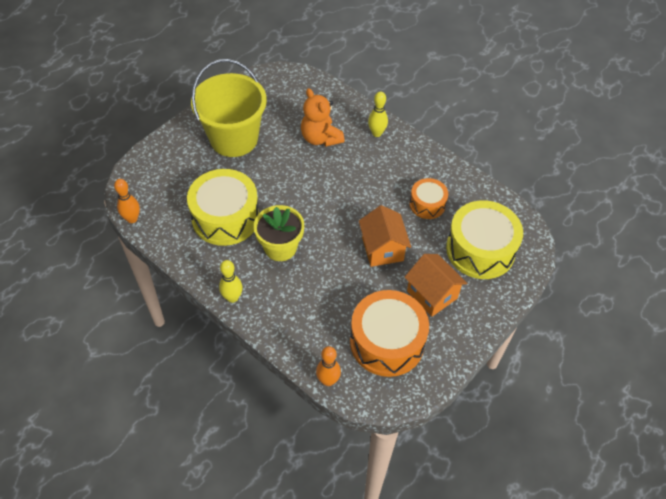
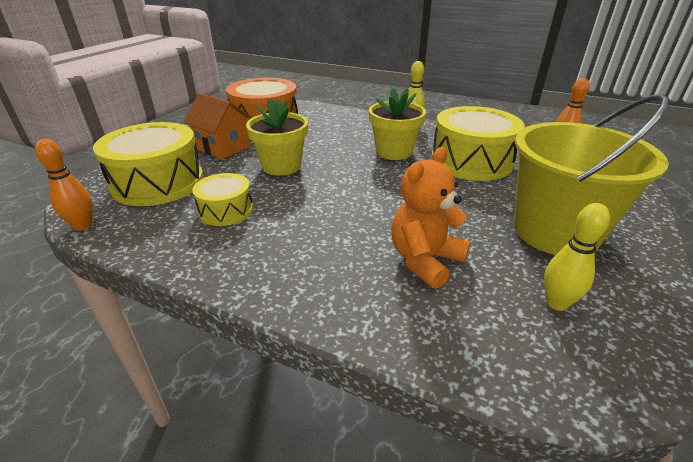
camera: 165 degrees right, 20 degrees down
orange teddy bear [301,88,344,147] -> orange teddy bear turned 90 degrees counterclockwise [391,147,471,289]
orange bowling pin [316,346,341,386] -> orange bowling pin moved to [35,139,93,231]
orange house [359,205,411,267] -> yellow flower pot [246,98,308,176]
yellow bowling pin [368,92,388,137] -> yellow bowling pin moved to [544,203,610,311]
orange drum [410,178,448,219] -> yellow drum [192,173,253,226]

